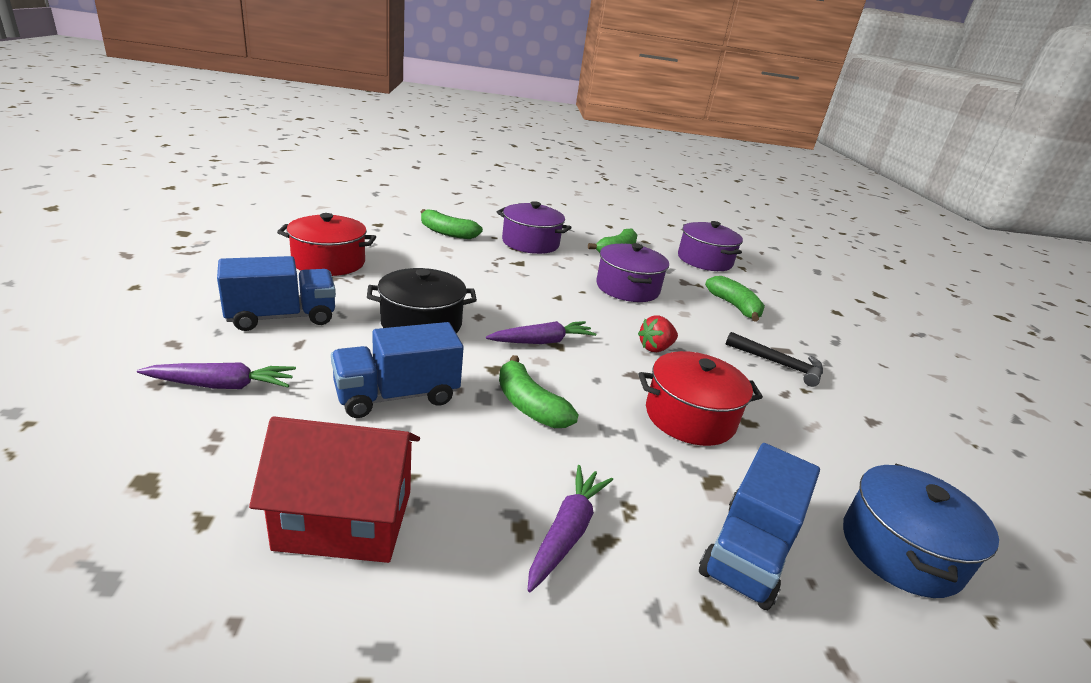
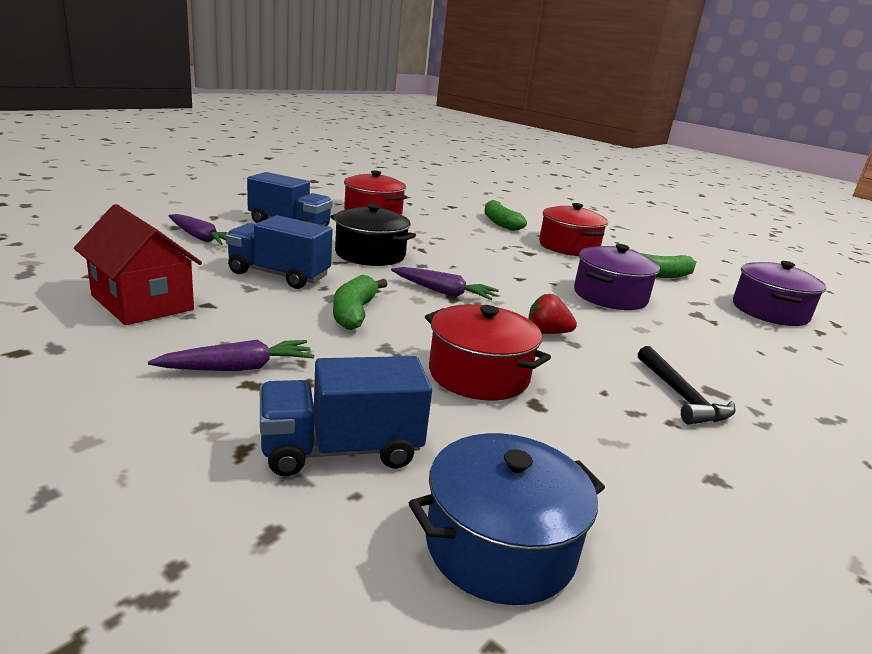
camera: 45 degrees right, 5 degrees down
purple pot [497,201,572,254] -> red pot [539,203,608,256]
green banana [705,276,765,322] -> none

